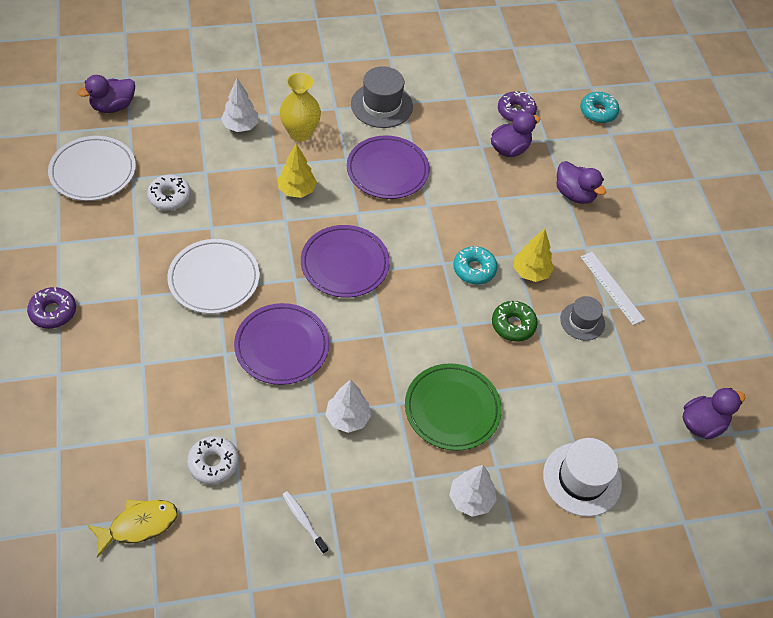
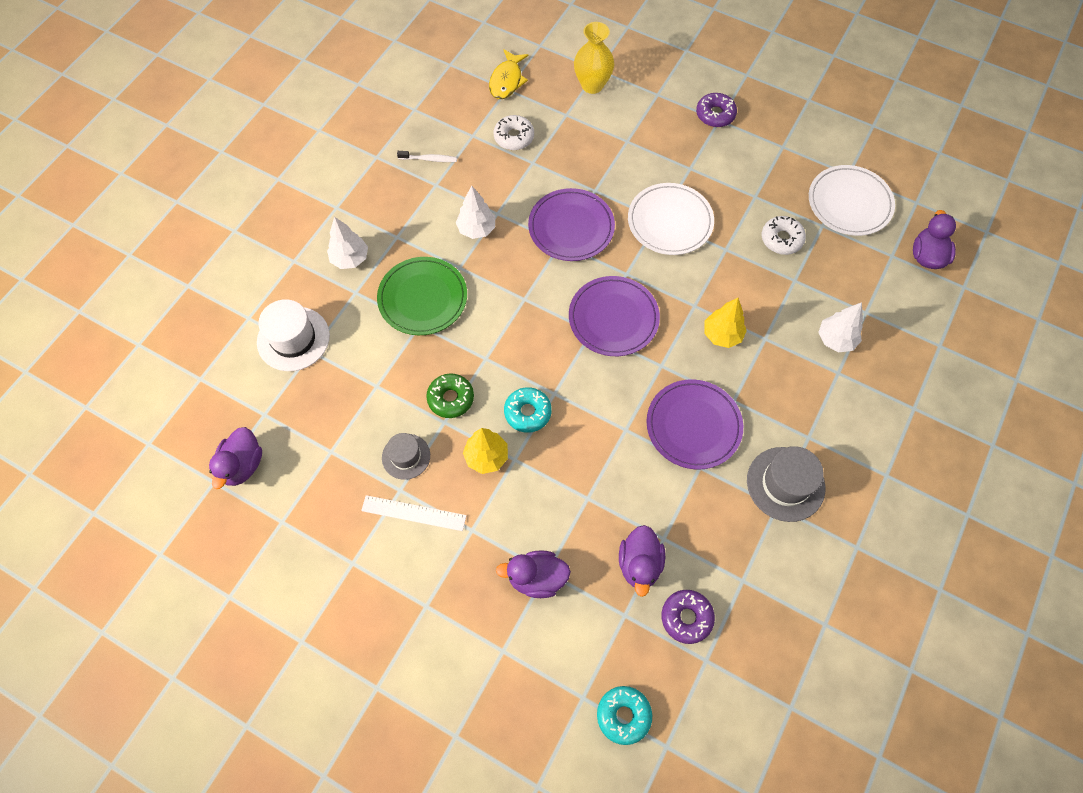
camera: 135 degrees right, 10 degrees up
yellow vase [280,73,321,142] -> yellow vase moved to [574,22,614,94]

